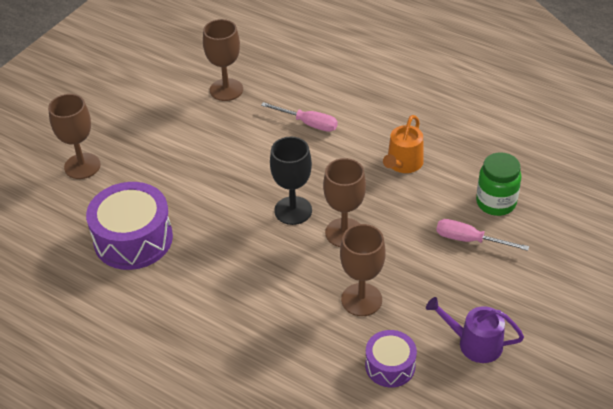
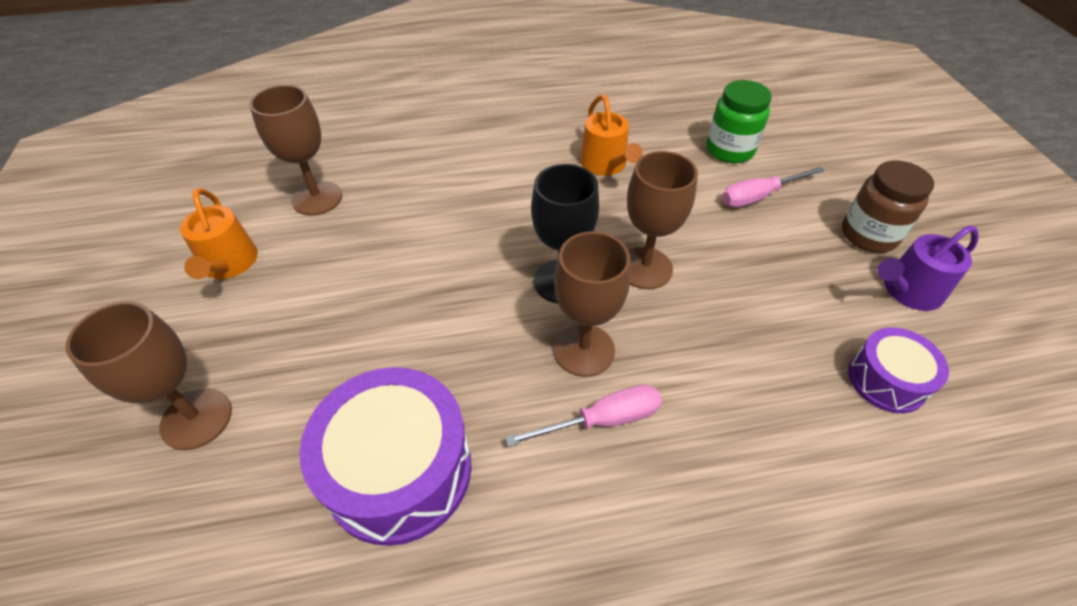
camera: 45 degrees left, 5 degrees up
pink screwdriver [261,102,338,132] -> pink screwdriver moved to [505,384,662,447]
brown goblet [340,224,386,316] -> brown goblet moved to [554,231,631,377]
none -> orange watering can [180,188,258,279]
none -> brown jar [842,160,934,253]

